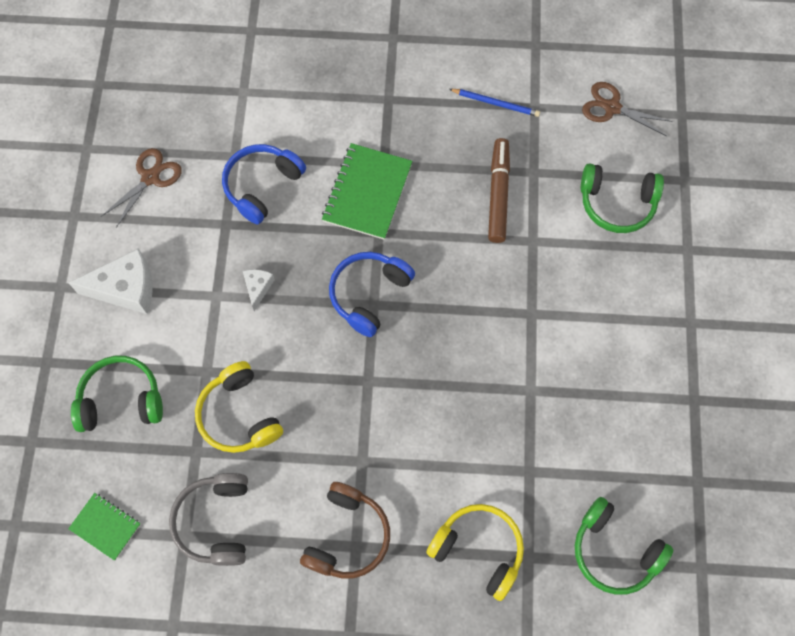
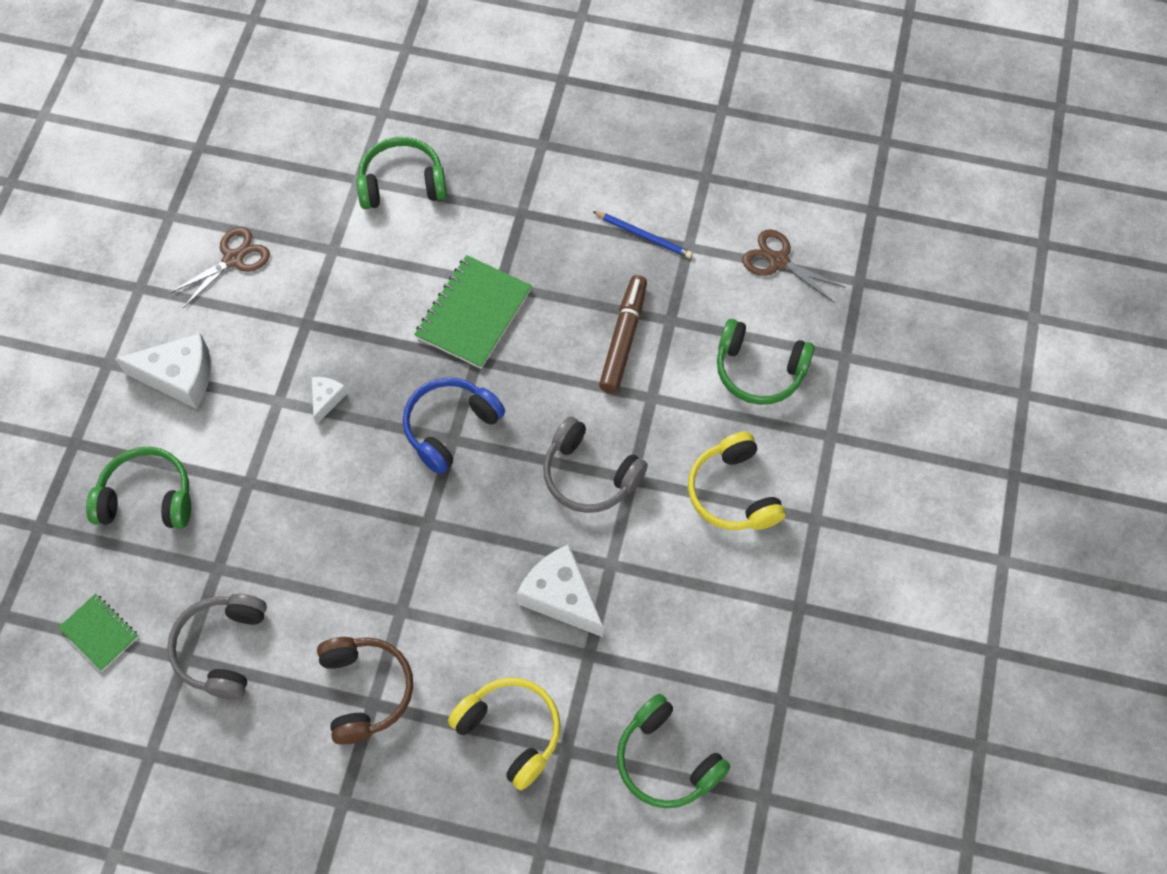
camera: 10 degrees right, 5 degrees down
yellow headphones [195,361,283,453] -> yellow headphones moved to [688,432,785,530]
blue headphones [222,144,306,224] -> none
brown headphones [300,482,390,579] -> brown headphones turned 45 degrees counterclockwise [317,637,413,745]
none -> green headphones [356,137,447,209]
none -> white cheese [517,544,603,637]
none -> grey headphones [543,416,648,513]

